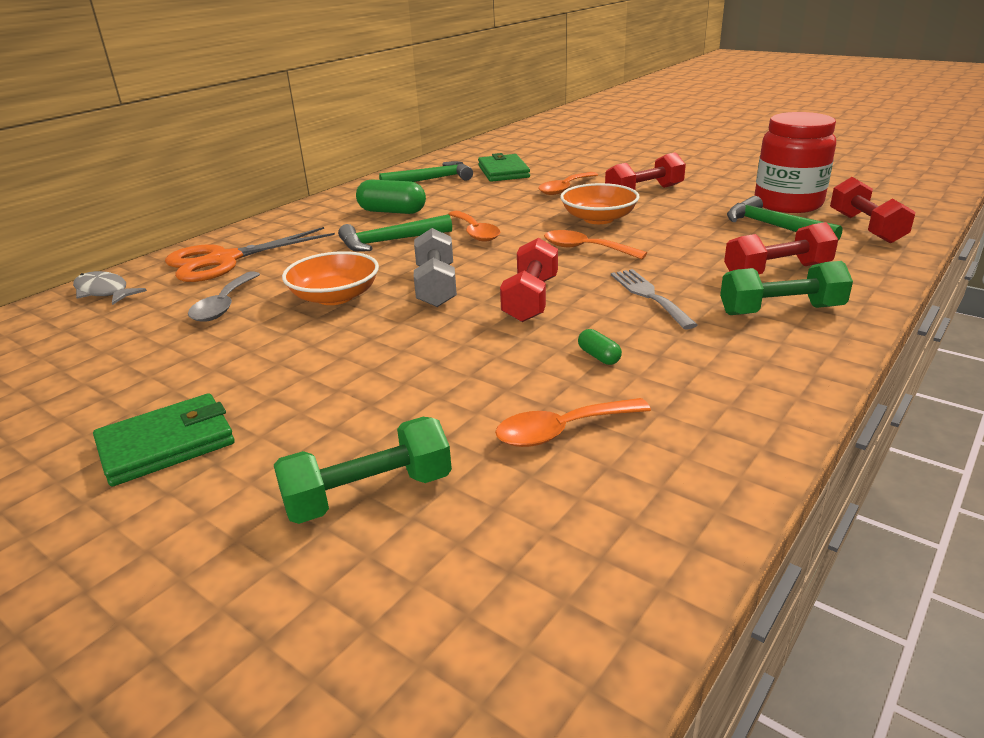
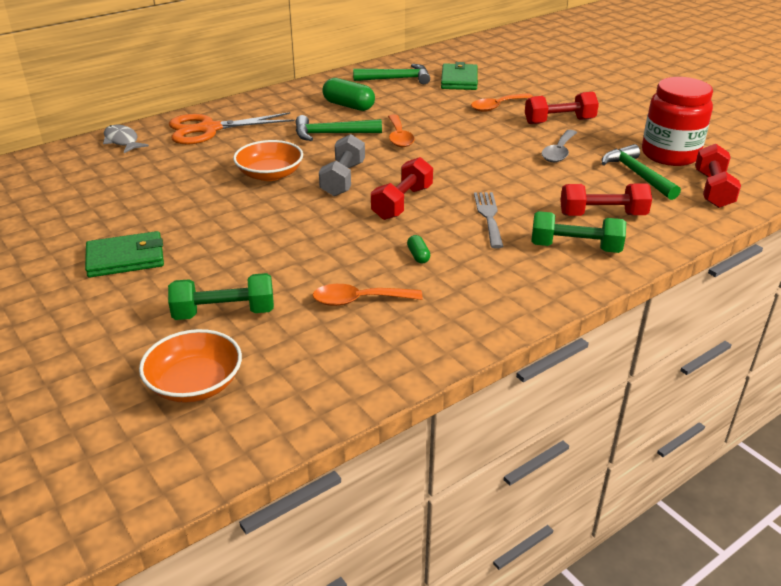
camera: 15 degrees right, 5 degrees up
grey spoon [188,272,260,322] -> grey spoon moved to [541,130,577,162]
orange spoon [544,230,647,259] -> none
orange bowl [560,183,639,224] -> orange bowl moved to [139,329,242,403]

